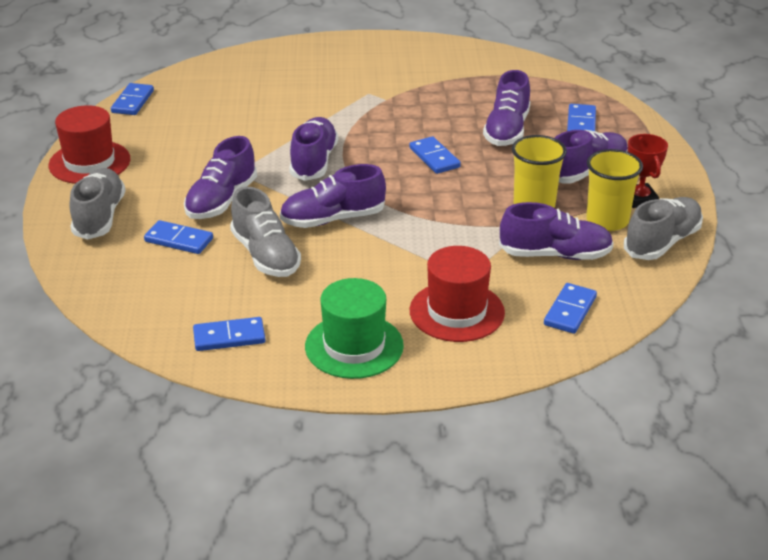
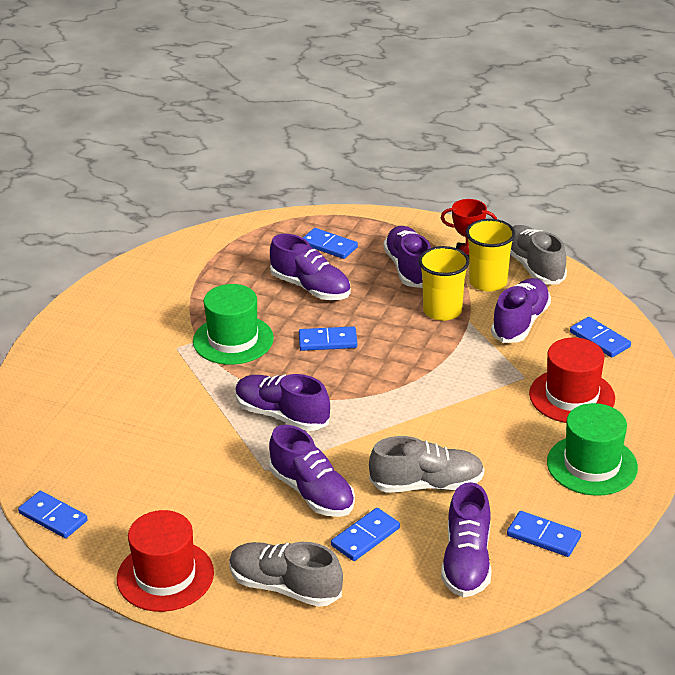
camera: 65 degrees left, 0 degrees up
blue domino [193,317,265,351] -> blue domino turned 75 degrees counterclockwise [507,511,581,557]
purple shoe [280,164,386,228] -> purple shoe moved to [441,482,492,597]
none -> green hat [193,284,274,365]

